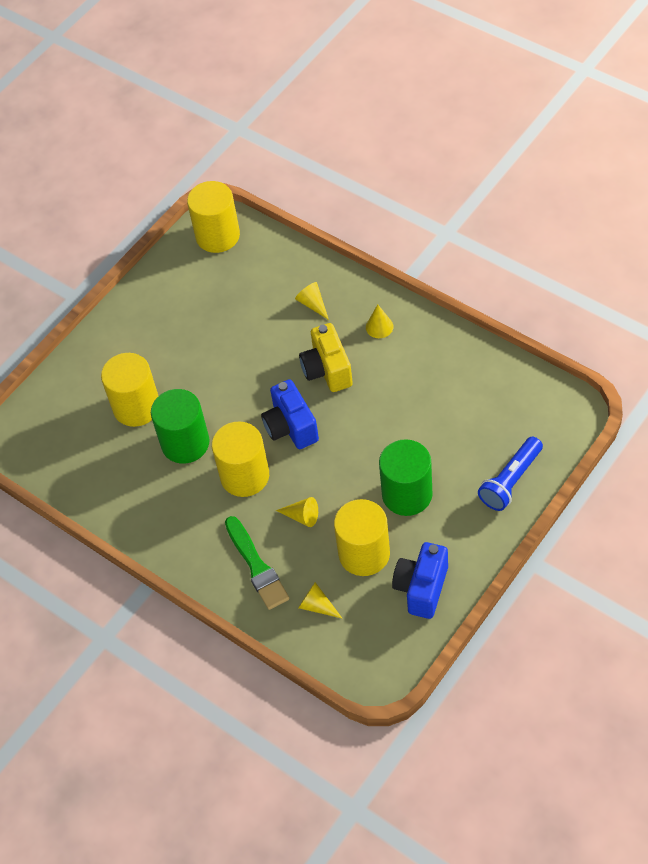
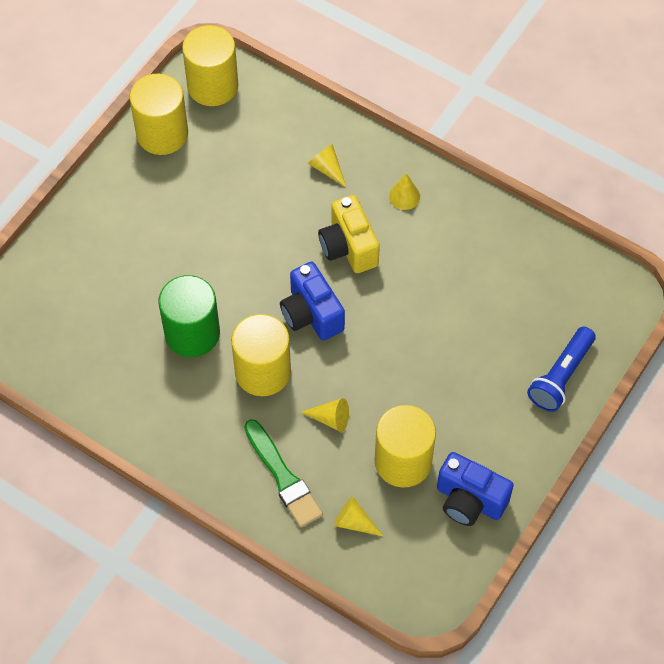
camera: 10 degrees left, 5 degrees up
yellow cylinder [101,353,158,427] -> yellow cylinder moved to [130,73,188,155]
green cylinder [379,439,433,516] -> none
blue camera [392,542,448,619] -> blue camera turned 75 degrees counterclockwise [437,452,514,526]

